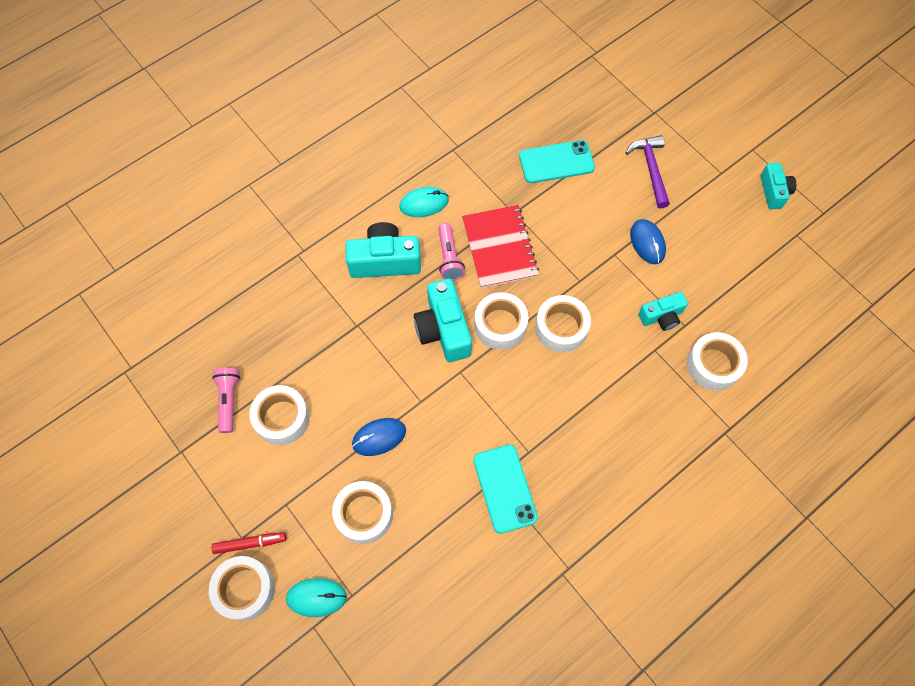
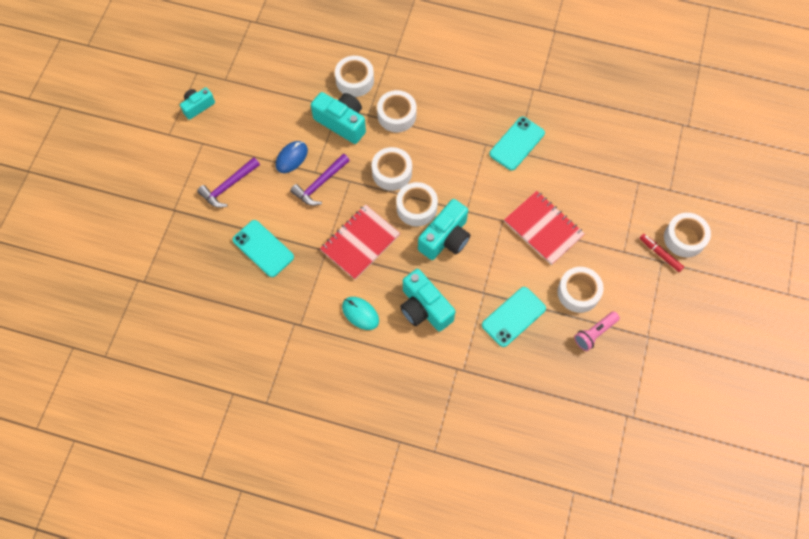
camera: 125 degrees left, 0 degrees up
turquoise mouse [286,578,347,617] -> none
white tape [332,481,393,544] -> white tape moved to [377,90,417,132]
blue mouse [352,418,406,456] -> red notebook [504,191,585,265]
pink flashlight [438,223,465,281] -> none
turquoise camera [638,292,688,331] -> turquoise camera [311,92,366,144], size x1.66
none -> purple hammer [290,154,350,206]
none -> turquoise phone [482,287,546,347]

